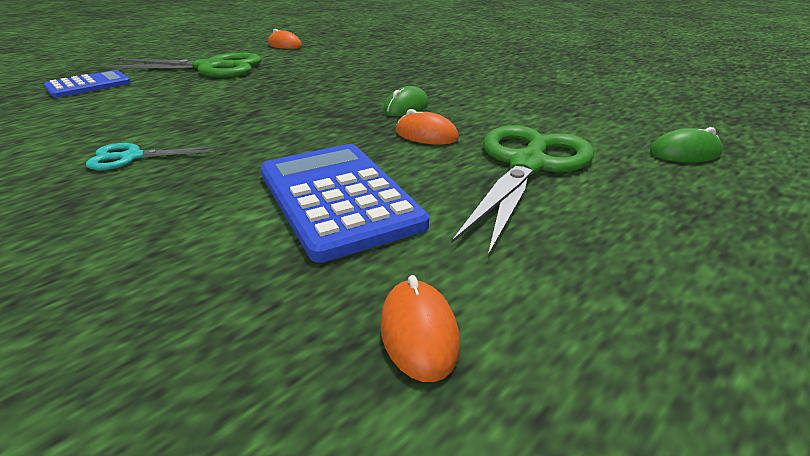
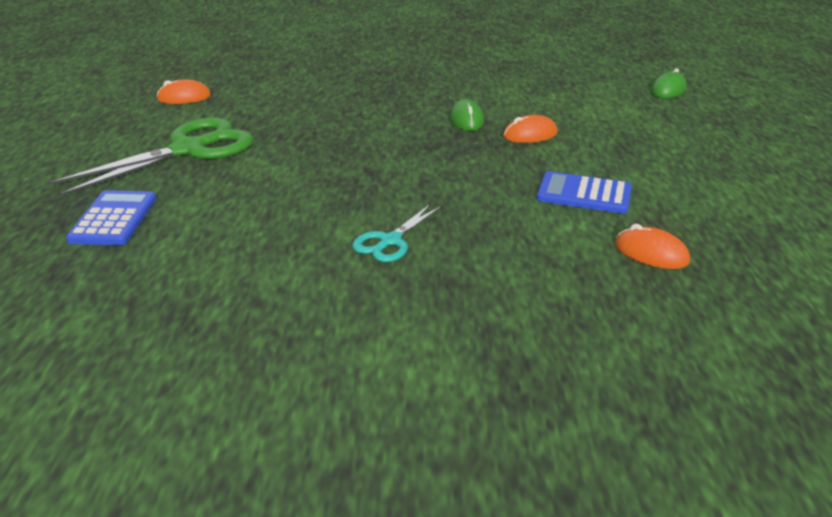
camera: 45 degrees left, 0 degrees up
blue calculator [261,144,429,263] -> blue calculator [537,171,632,214], size x0.62
orange mouse [380,275,460,382] -> orange mouse moved to [615,224,690,269]
green scissors [451,125,594,256] -> none

